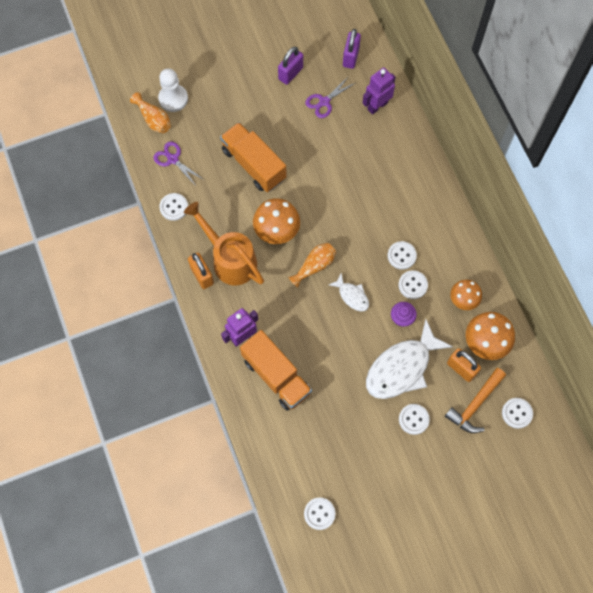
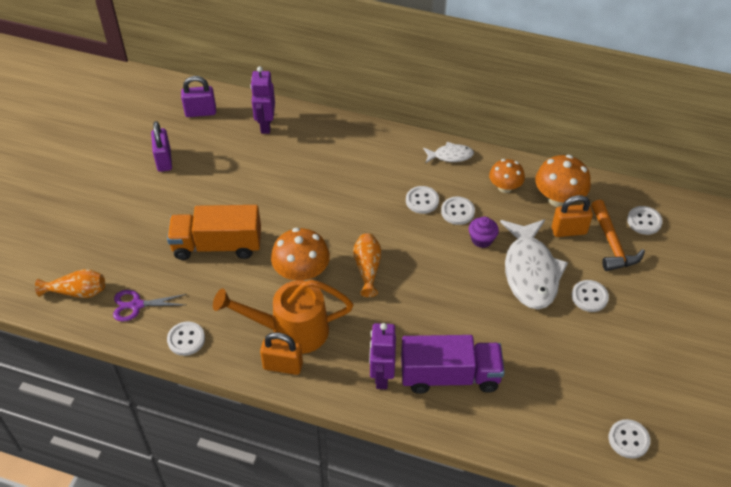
camera: 50 degrees left, 20 degrees down
white pawn [158,68,188,112] -> none
orange truck [240,330,312,411] -> purple truck [401,335,505,394]
purple scissors [305,76,355,118] -> none
white fish [329,273,369,311] -> white fish moved to [423,142,474,163]
purple padlock [343,29,361,69] -> purple padlock turned 60 degrees counterclockwise [181,76,216,117]

